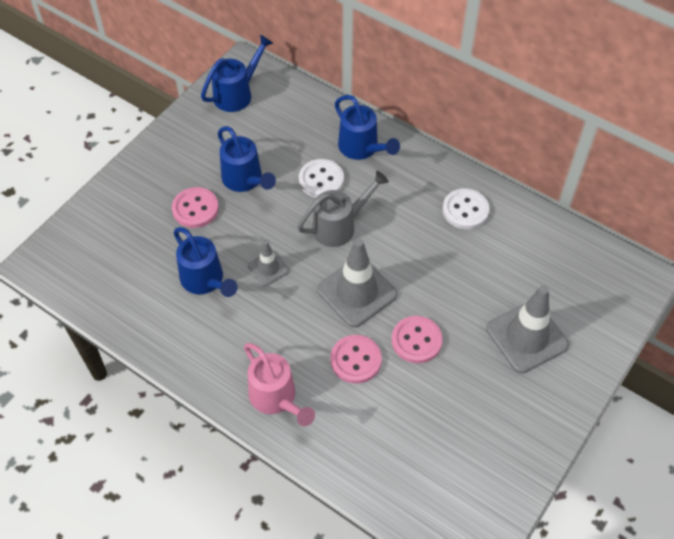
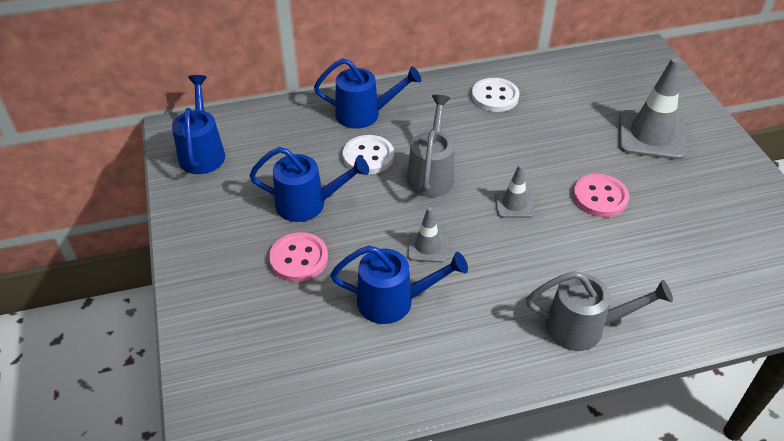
camera: 50 degrees left, 10 degrees down
pink watering can [244,343,315,426] -> grey watering can [526,271,673,351]
grey traffic cone [317,238,397,327] -> grey traffic cone [495,164,534,218], size x0.53
pink button [331,335,382,383] -> none

